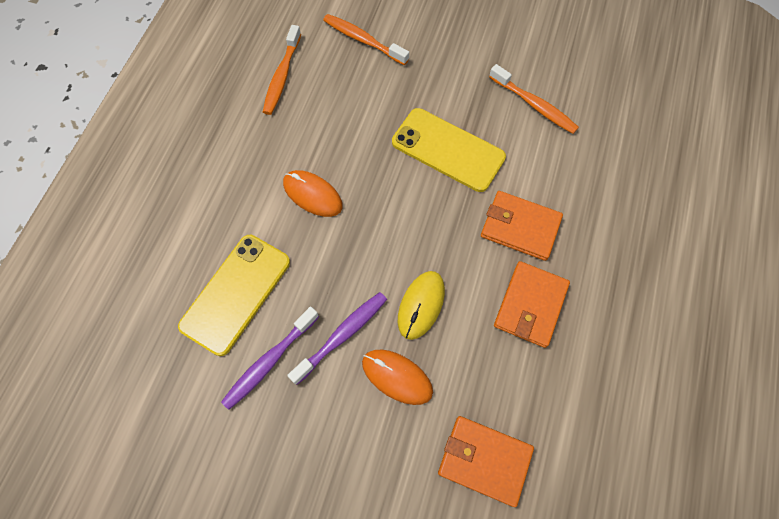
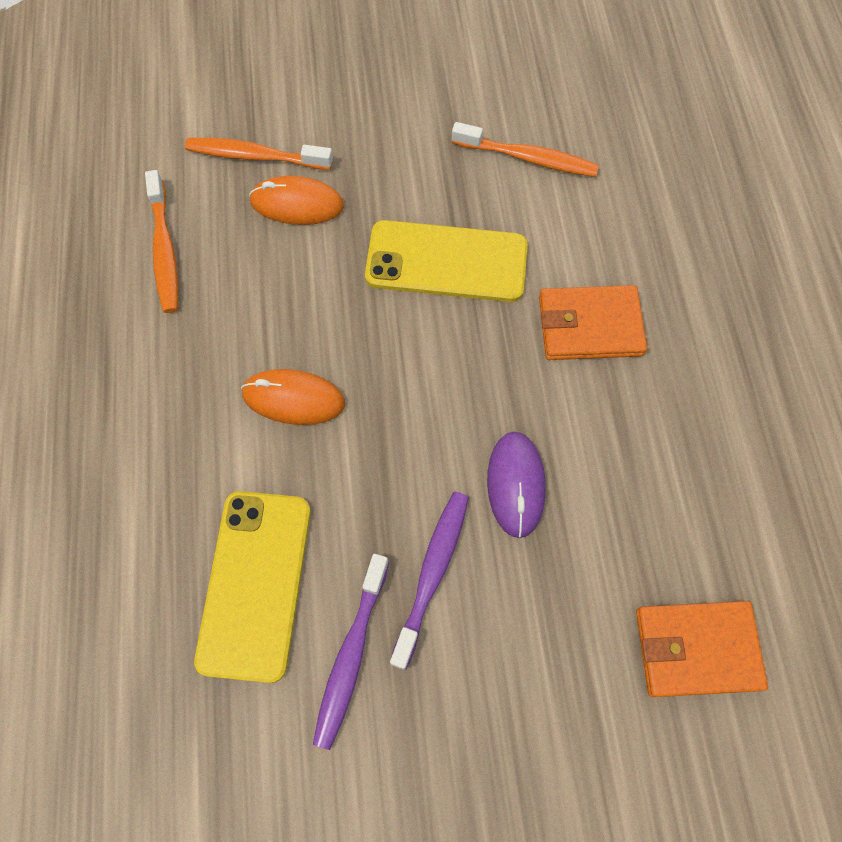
camera: 25 degrees left, 0 degrees up
orange mouse [362,350,433,405] -> orange mouse moved to [249,176,344,225]
yellow mouse [398,271,445,340] -> purple mouse [487,432,546,538]
orange wallet [494,261,570,348] -> none

